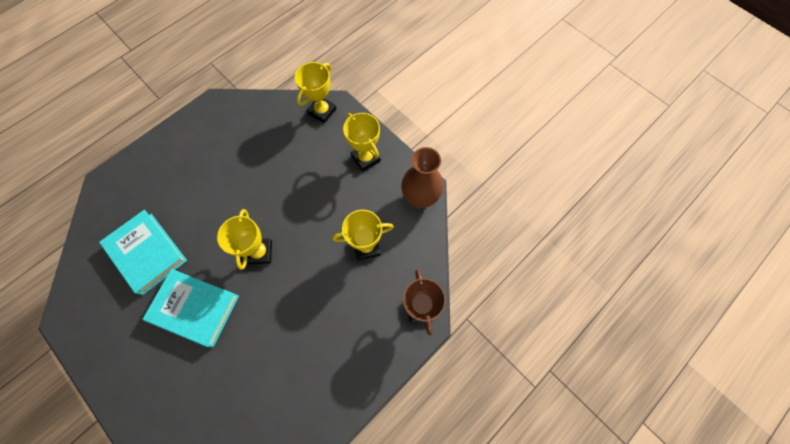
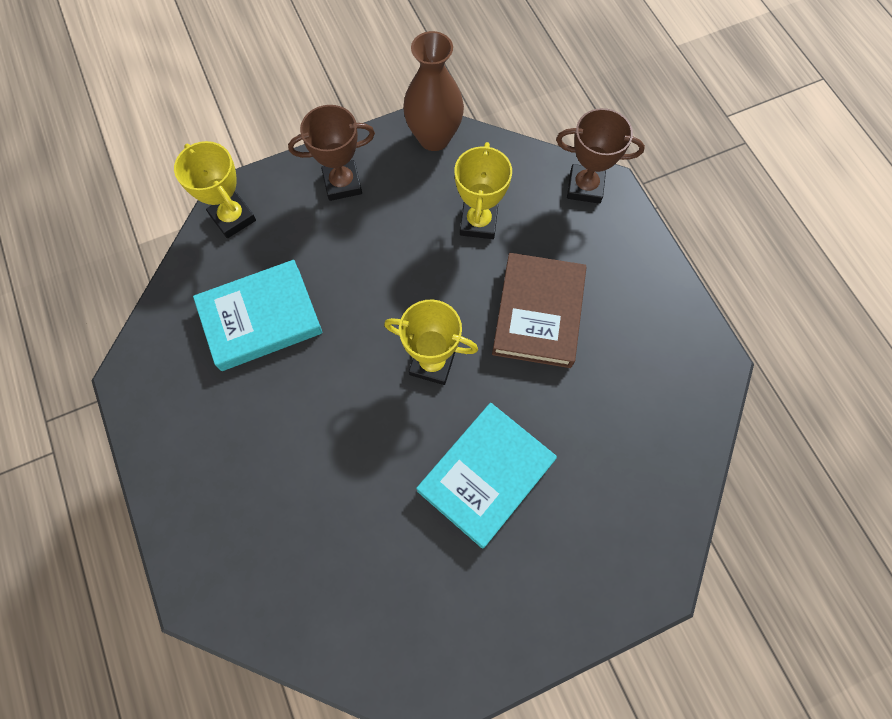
camera: 70 degrees left, 0 degrees up
turquoise book [99,210,187,295] -> turquoise book moved to [193,260,323,371]
yellow trophy [343,113,381,172] -> brown trophy [288,105,375,201]
none -> brown book [492,253,587,368]

